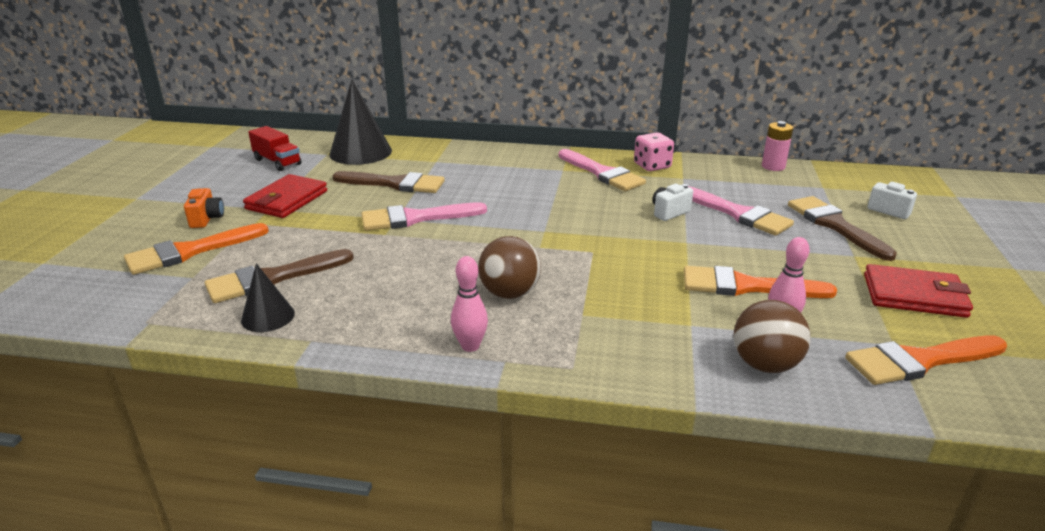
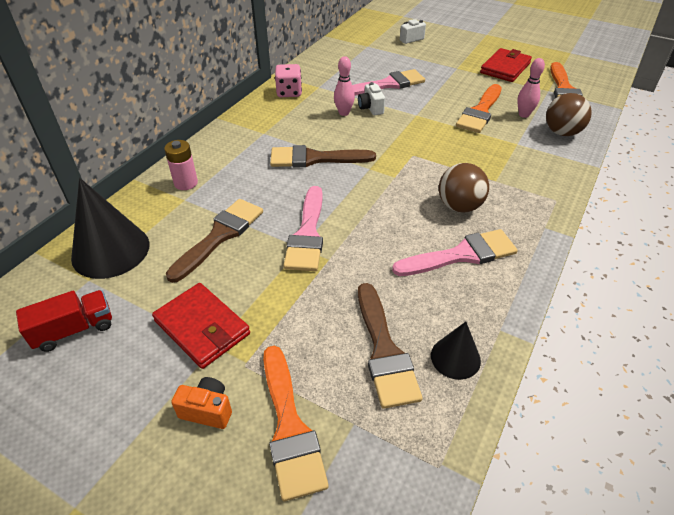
camera: 70 degrees left, 15 degrees up
pink bowling pin [451,256,488,352] -> pink bowling pin moved to [334,56,355,116]
pink brush [559,149,646,191] -> pink brush moved to [392,229,518,276]
pink battery [762,121,793,171] -> pink battery moved to [164,140,198,190]
brown brush [788,196,897,261] -> brown brush moved to [270,145,376,167]

